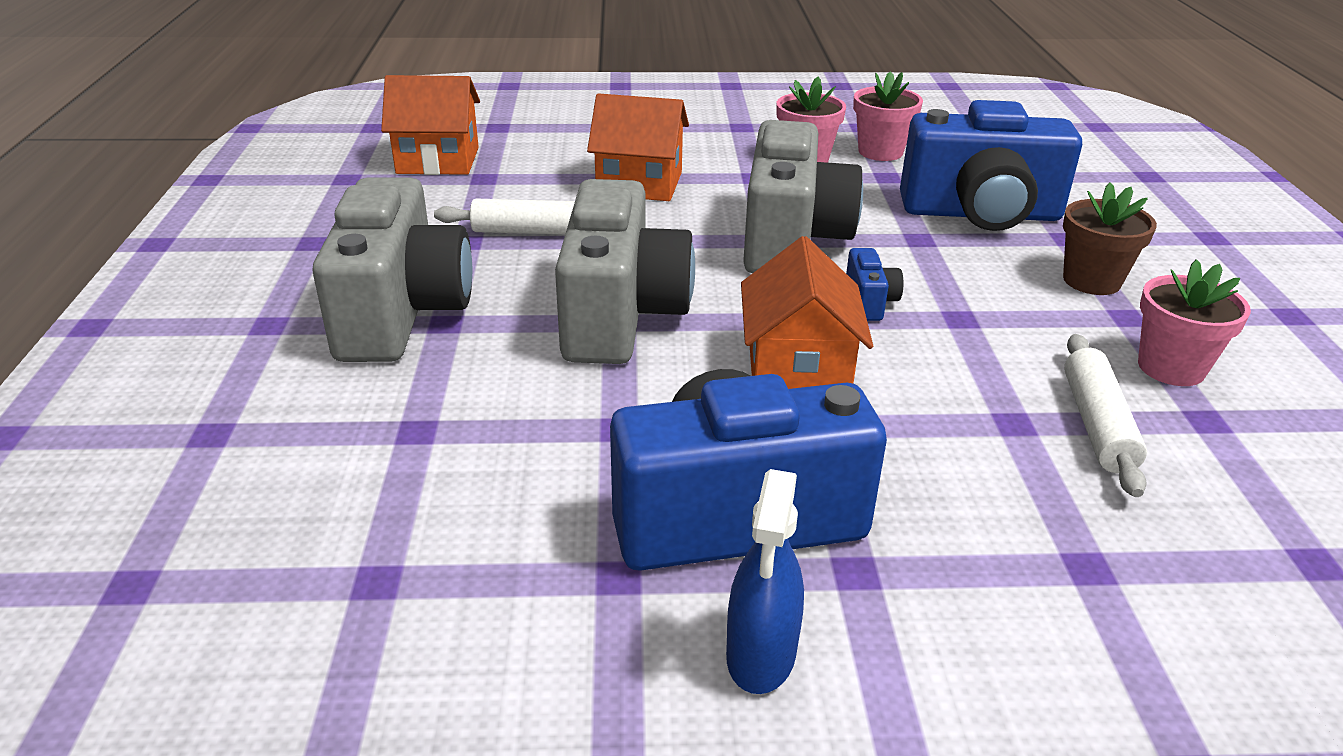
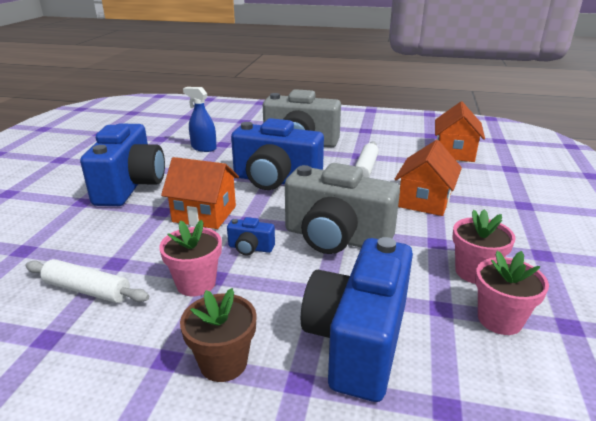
camera: 105 degrees right, 5 degrees down
grey camera [555,179,695,364] -> blue camera [231,118,324,190]
blue spray bottle [726,469,804,694] -> blue spray bottle moved to [183,87,217,152]
pink flower pot [1138,259,1251,386] -> pink flower pot moved to [159,220,222,296]

